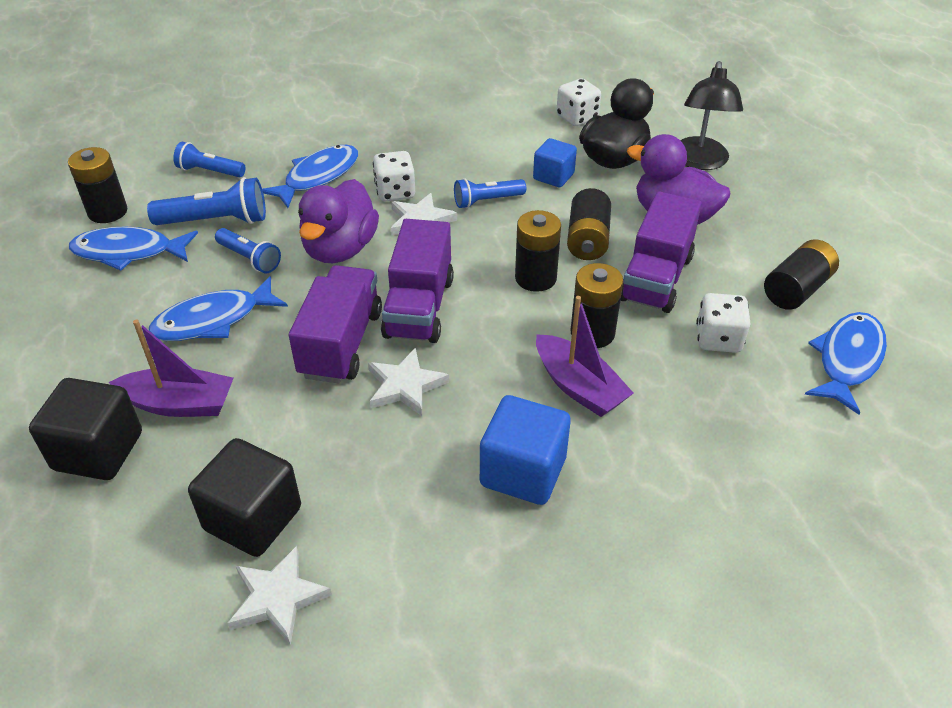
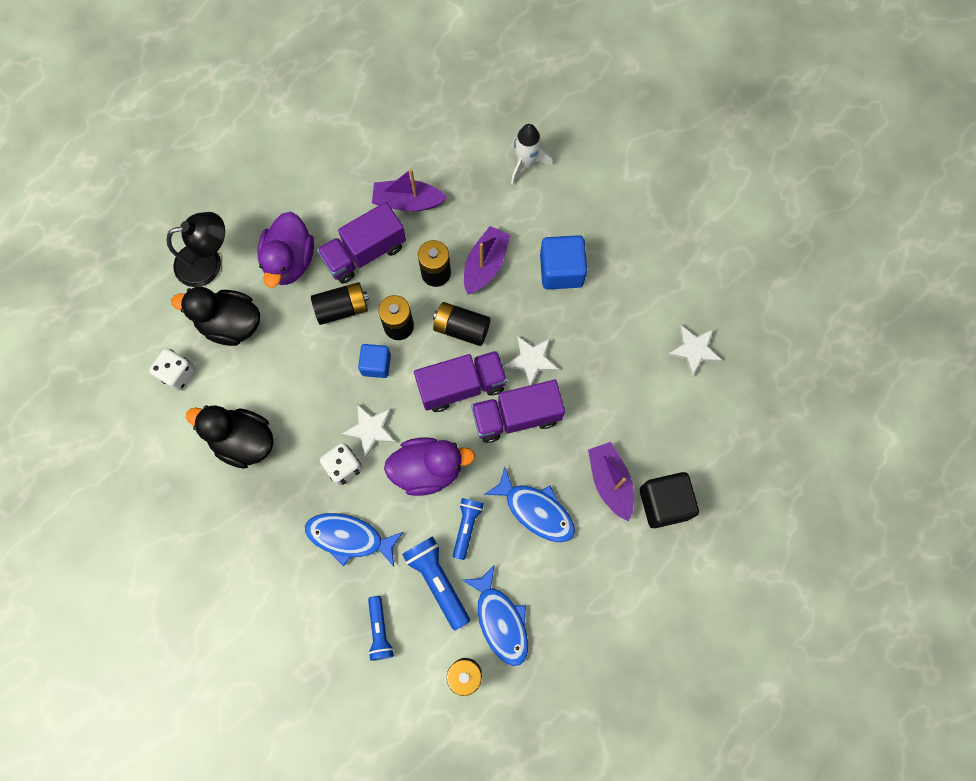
camera: 115 degrees left, 30 degrees up
black cube [188,438,301,557] -> none
blue flashlight [454,178,526,209] -> none
blue cube [533,138,577,187] -> blue cube moved to [358,344,391,378]
purple truck [620,191,702,313] -> purple truck turned 150 degrees clockwise [317,202,406,284]
white dice [696,293,750,353] -> purple boat [372,169,447,211]
black battery [764,240,839,310] -> black battery moved to [433,302,491,346]
blue fish [805,312,887,415] -> none
none -> black duck [186,405,274,469]
none -> white rocket [511,124,553,185]

